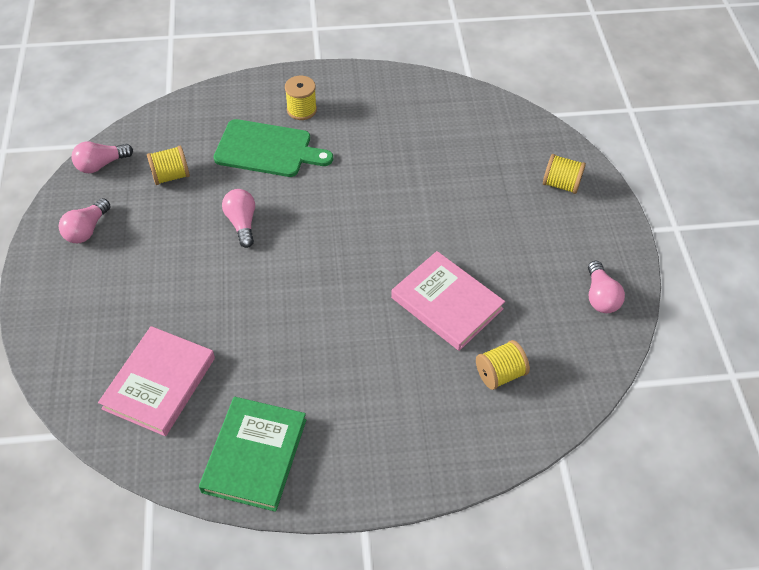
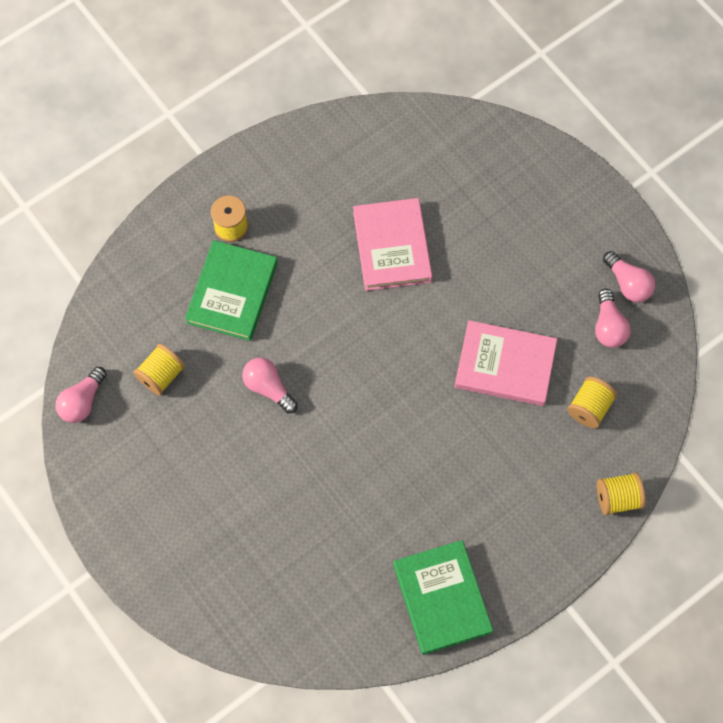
camera: 30 degrees left, 15 degrees up
pink light bulb [59,198,111,243] -> pink light bulb moved to [595,289,631,348]
pink book [98,326,215,436] -> pink book moved to [353,198,432,291]
green cutting board [214,119,333,177] -> green book [185,240,278,341]
yellow spool [543,154,586,194] -> yellow spool moved to [597,473,645,515]

